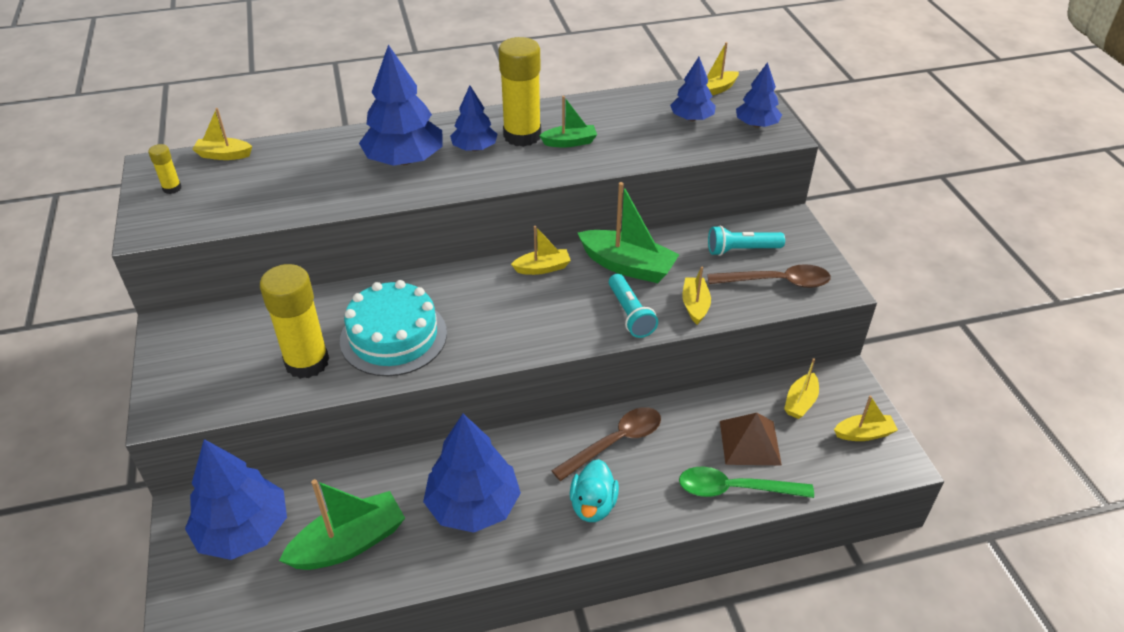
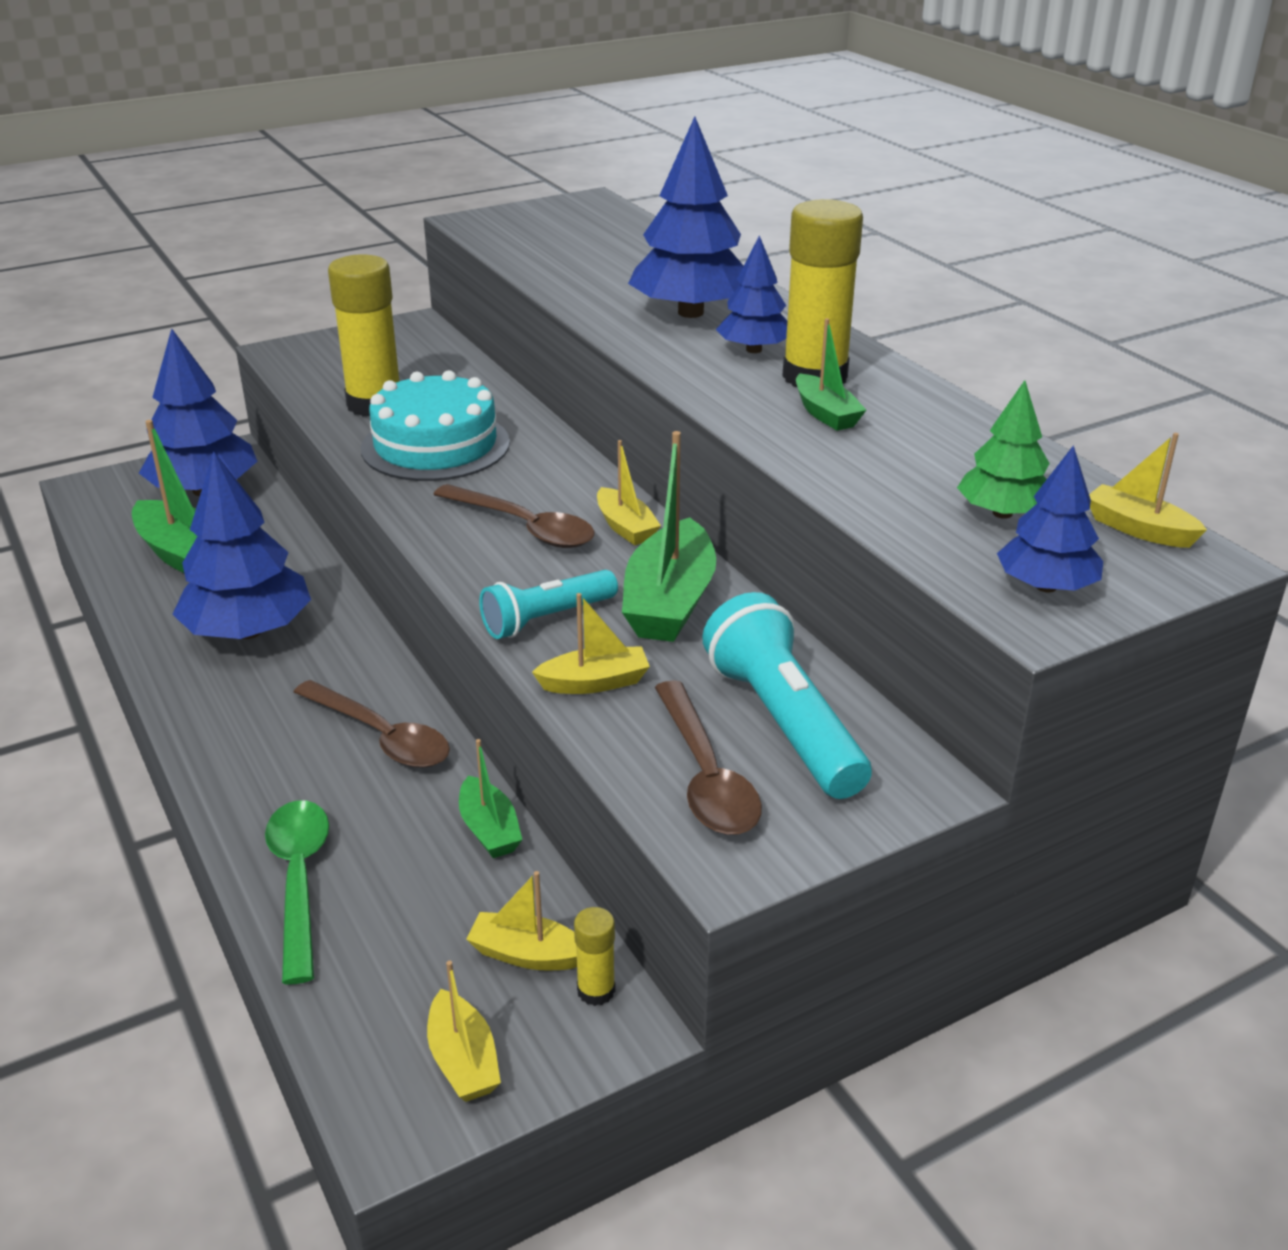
camera: 75 degrees right, 10 degrees down
yellow glue stick [148,144,181,194] -> yellow glue stick moved to [574,907,615,1006]
yellow boat [192,108,252,160] -> none
turquoise duck [570,459,619,522] -> none
blue tree [670,57,716,121] -> green tree [957,380,1050,519]
turquoise flashlight [708,226,785,256] -> turquoise flashlight [702,592,872,799], size x1.55
brown pyramid [720,413,782,465] -> none
none -> brown spoon [433,484,595,548]
none -> green boat [459,739,522,858]

